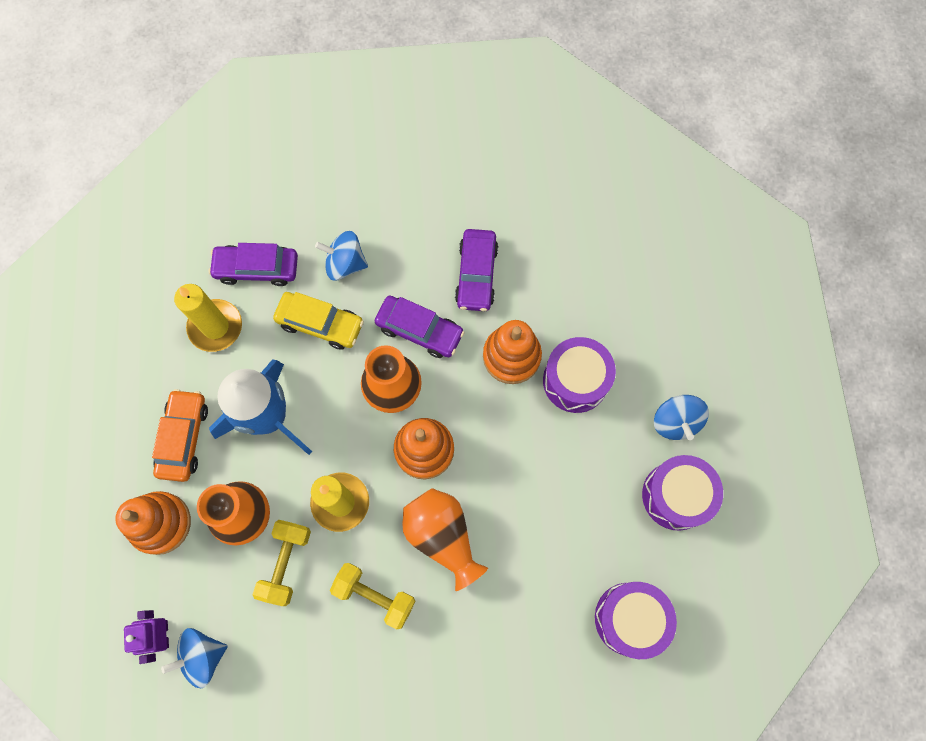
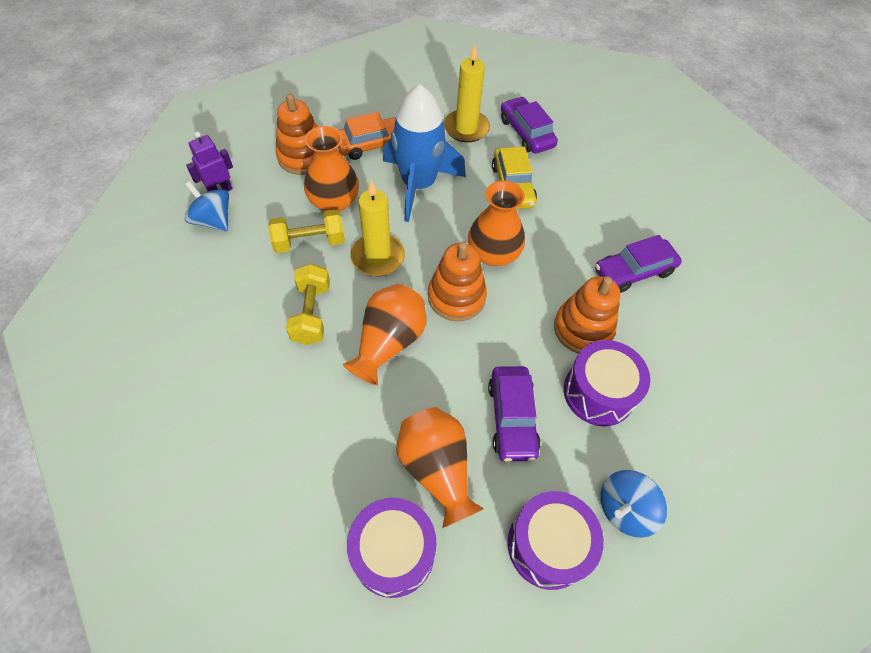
camera: 60 degrees right, 15 degrees down
blue spinning top [315,231,368,281] -> none
purple car [375,296,465,358] -> purple car moved to [488,366,541,462]
none -> orange vase [396,407,484,528]

